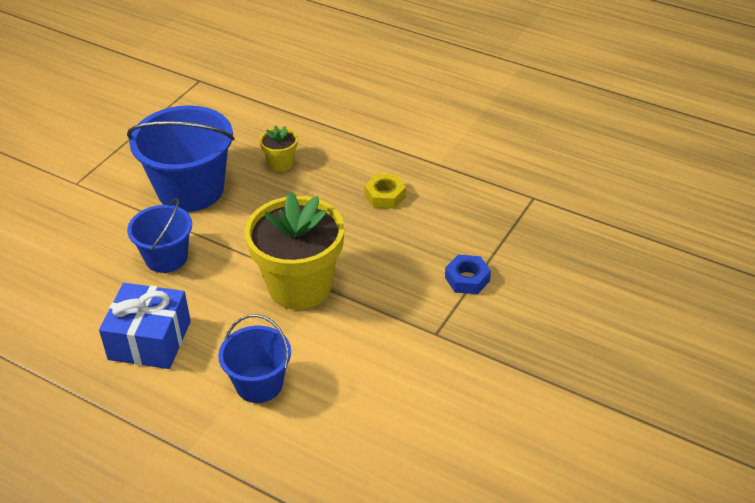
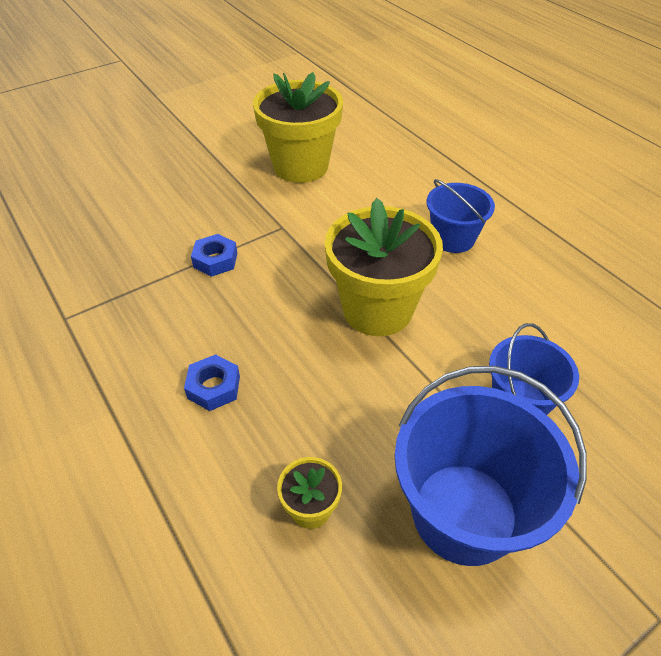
camera: 155 degrees left, 5 degrees up
blue gift [99,283,191,369] -> none
yellow nut [364,174,406,209] -> blue nut [184,354,240,411]
none -> yellow flower pot [253,72,343,183]

